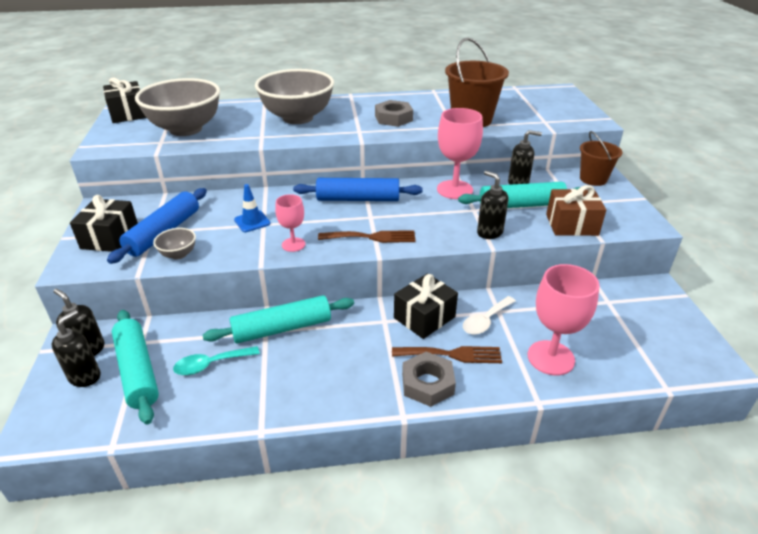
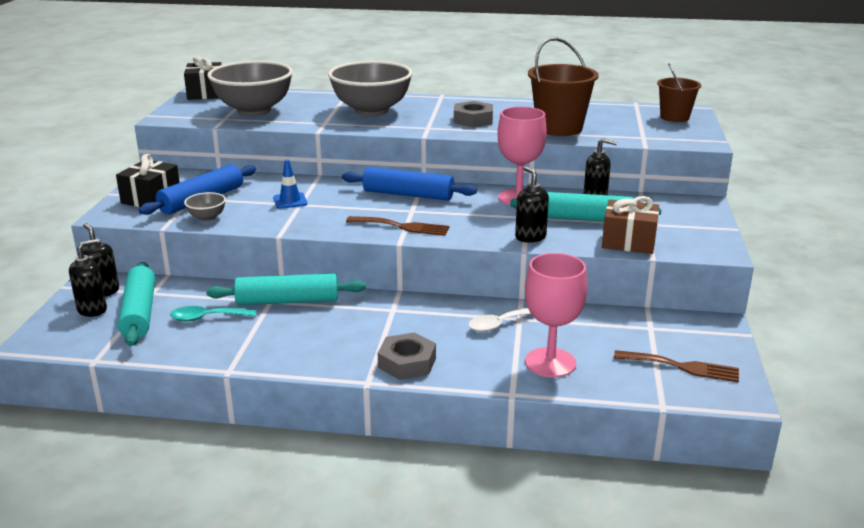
camera: 15 degrees right, 10 degrees down
pink goblet [275,194,305,252] -> none
brown fork [392,346,502,363] -> brown fork moved to [614,350,739,383]
black gift [394,274,458,339] -> none
brown bucket [580,131,622,186] -> brown bucket moved to [657,63,701,122]

